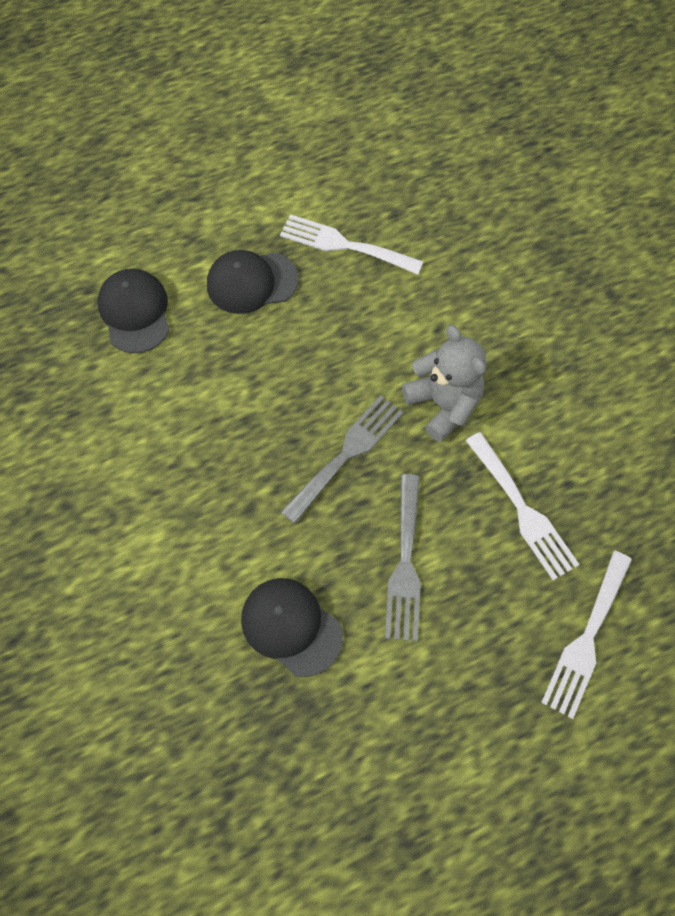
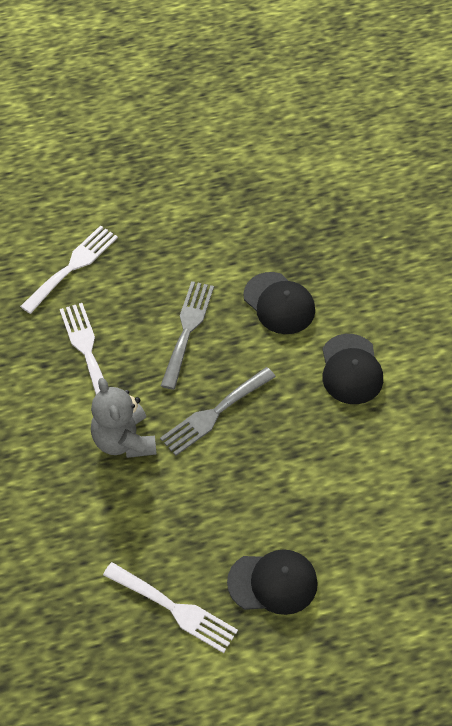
camera: 170 degrees left, 10 degrees down
black cap [98,269,170,353] -> black cap moved to [322,334,383,404]

